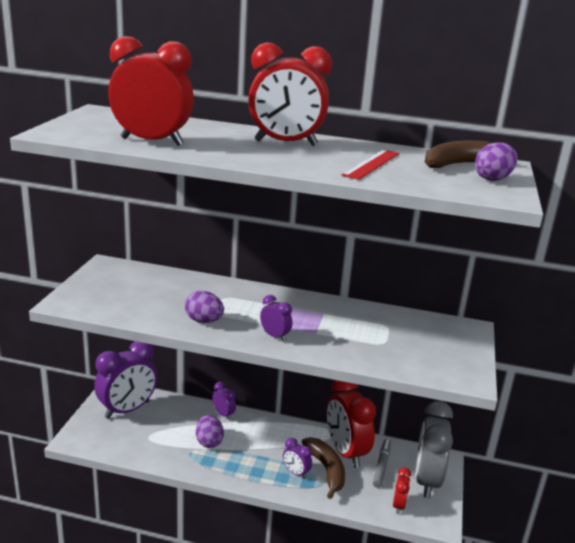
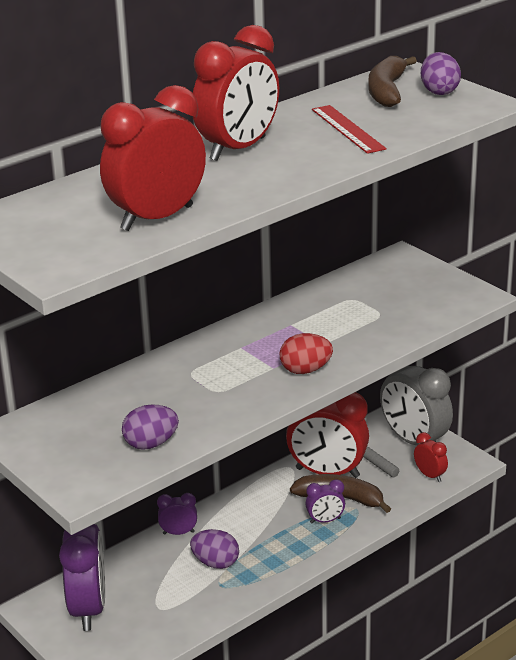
camera: 50 degrees left, 5 degrees up
purple egg [185,291,224,323] -> purple egg moved to [122,404,179,450]
purple clock [260,295,292,342] -> red egg [279,333,333,374]

